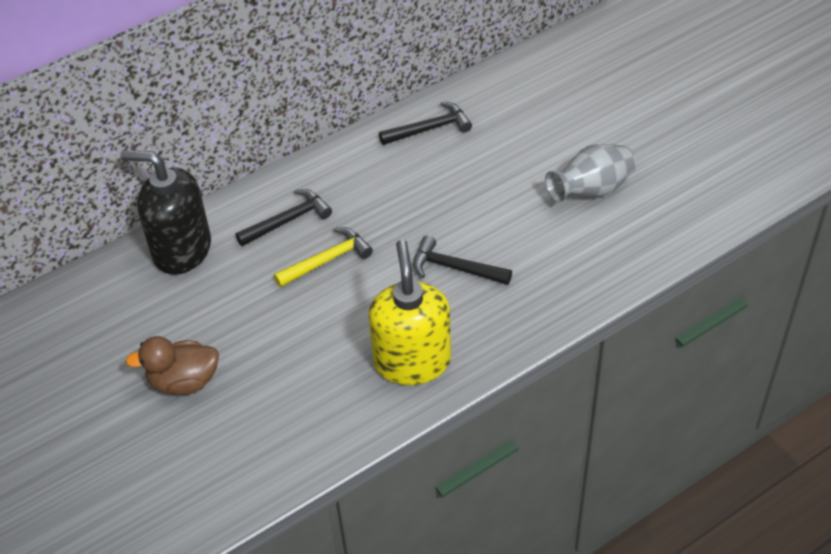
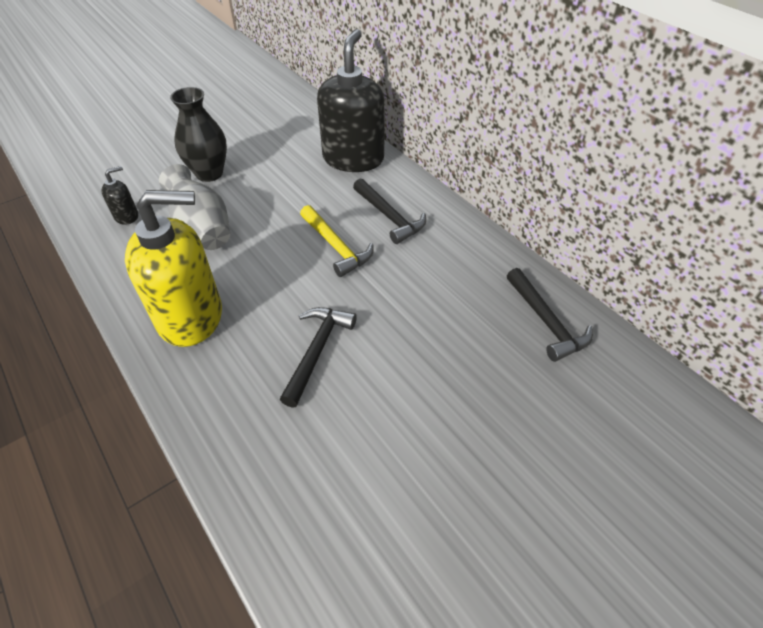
camera: 85 degrees right, 0 degrees up
brown duck [126,336,219,395] -> black vase [170,87,227,182]
grey vase [545,144,636,202] -> grey vase moved to [159,164,230,250]
none -> black soap dispenser [101,166,138,225]

